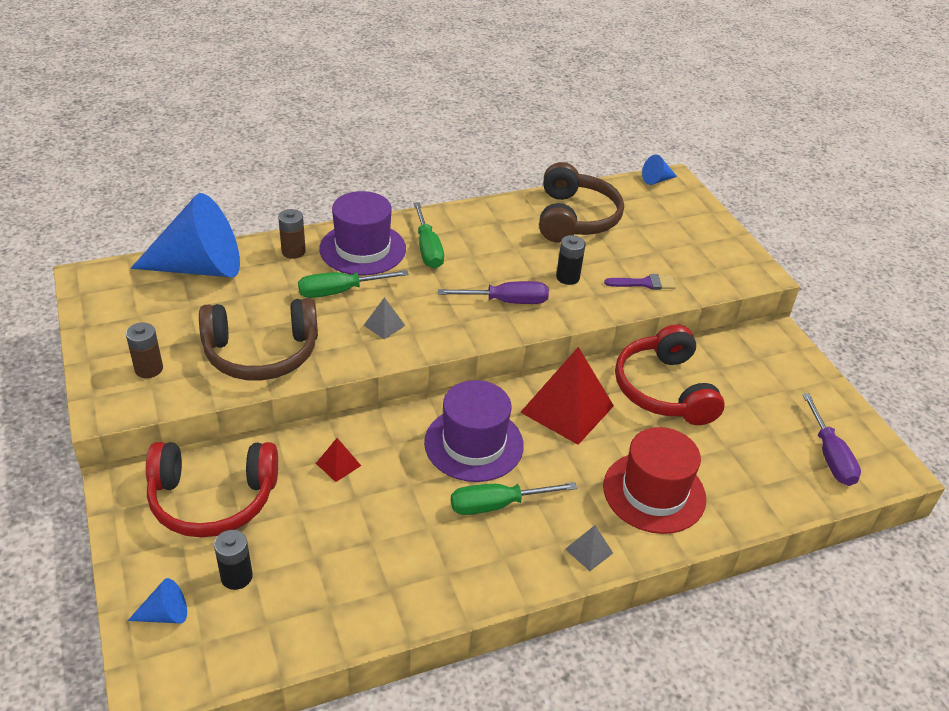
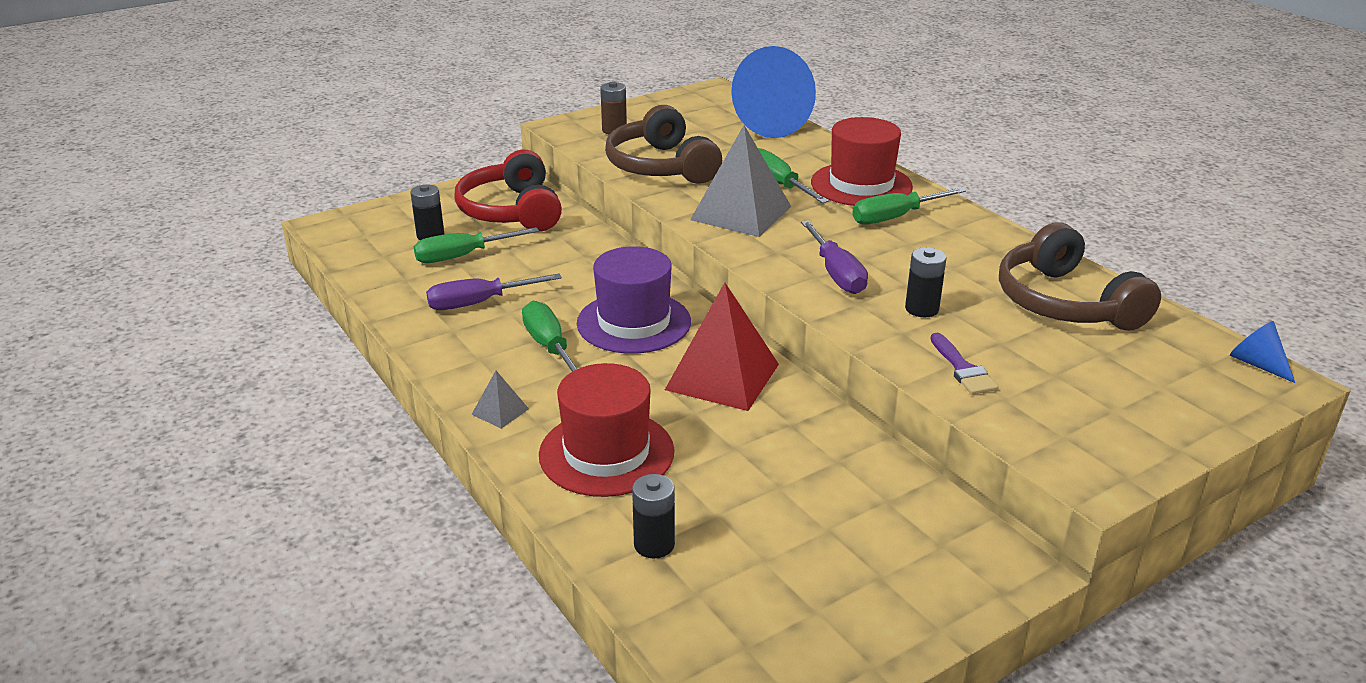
camera: 80 degrees right, 10 degrees down
blue cone [128,578,187,624] -> none
brown battery [278,209,306,259] -> none
red pyramid [316,438,361,482] -> none
purple hat [319,191,406,275] -> red hat [811,117,913,206]
grey pyramid [363,297,406,340] -> grey pyramid [690,125,791,237], size x2.27
brown headphones [539,162,624,242] -> brown headphones turned 75 degrees clockwise [999,222,1161,331]
red headphones [615,324,725,425] -> none
purple screwdriver [802,393,861,486] -> purple screwdriver moved to [426,273,562,310]
none -> green screwdriver [414,227,539,263]
none -> black battery [632,474,675,559]

